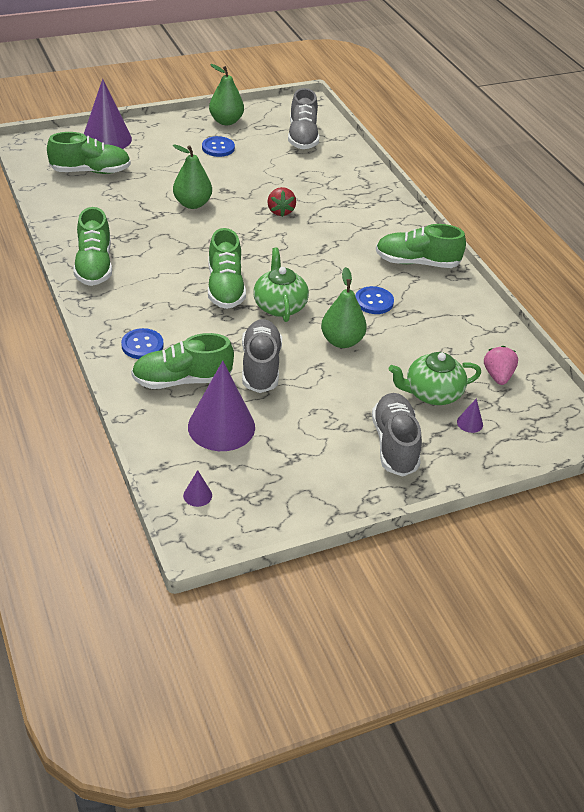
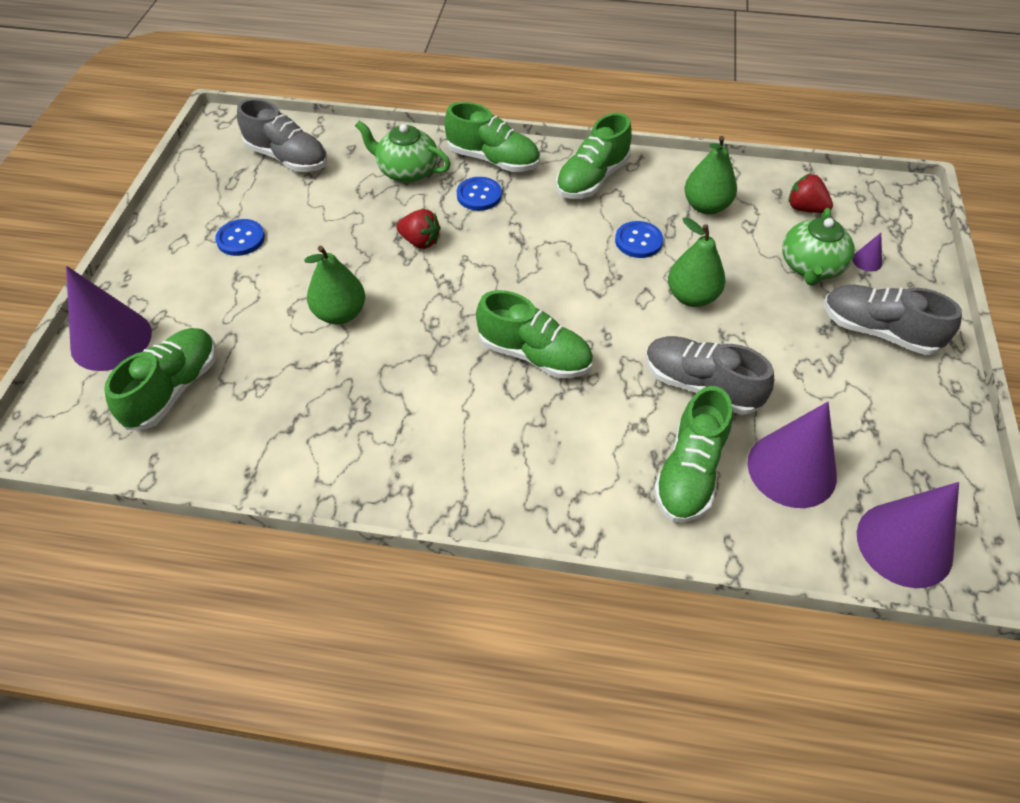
camera: 55 degrees left, 10 degrees up
green shoe [73,207,112,286] -> green shoe moved to [444,102,540,172]
blue button [121,328,164,359] -> blue button moved to [457,177,502,211]
purple cone [183,470,212,507] -> purple cone [857,482,959,588], size x2.49
green pear [209,64,244,125] -> green pear moved to [684,136,737,214]
green teapot [253,248,309,322] -> green teapot moved to [355,121,451,183]
pink strawberry [484,346,518,385] -> red strawberry [789,174,833,213]

